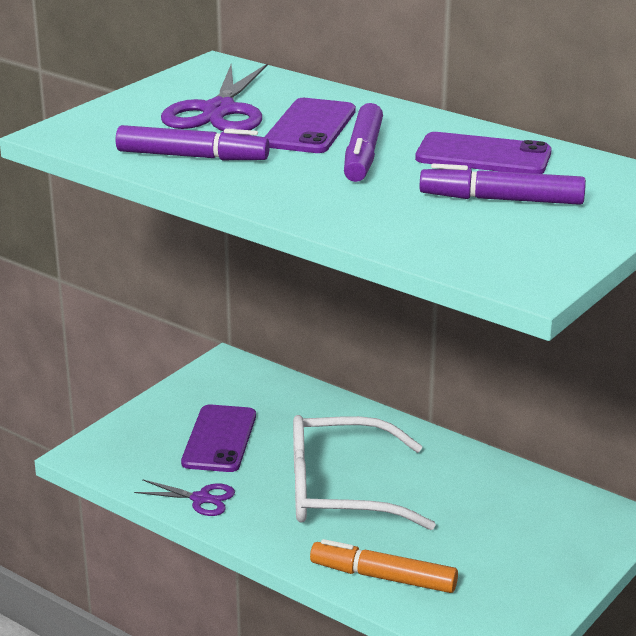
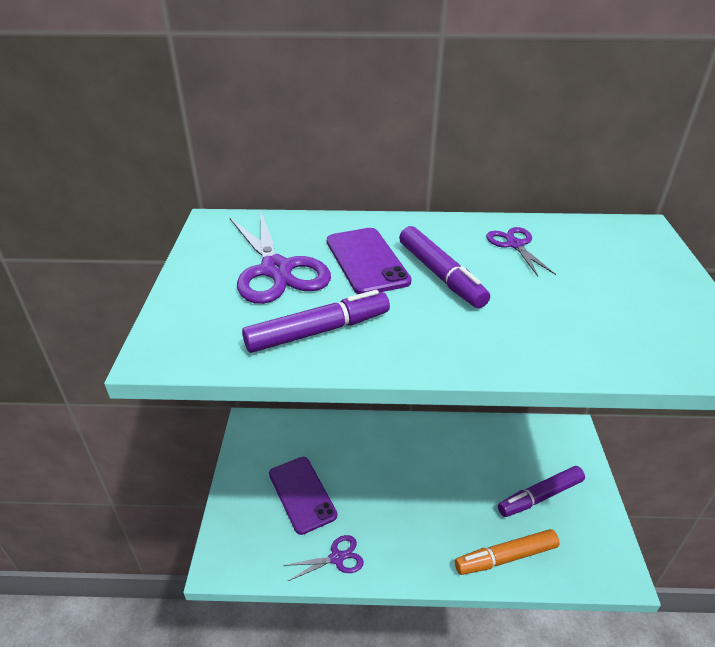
camera: 35 degrees left, 10 degrees up
white glasses [293,415,436,530] -> none
purple phone [415,132,552,174] -> purple scissors [486,227,556,277]
purple marker [420,164,586,205] -> purple marker moved to [498,466,585,517]

